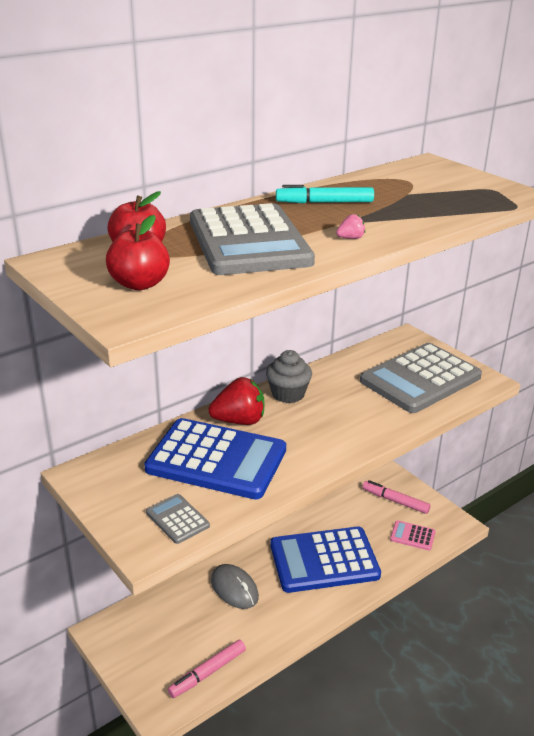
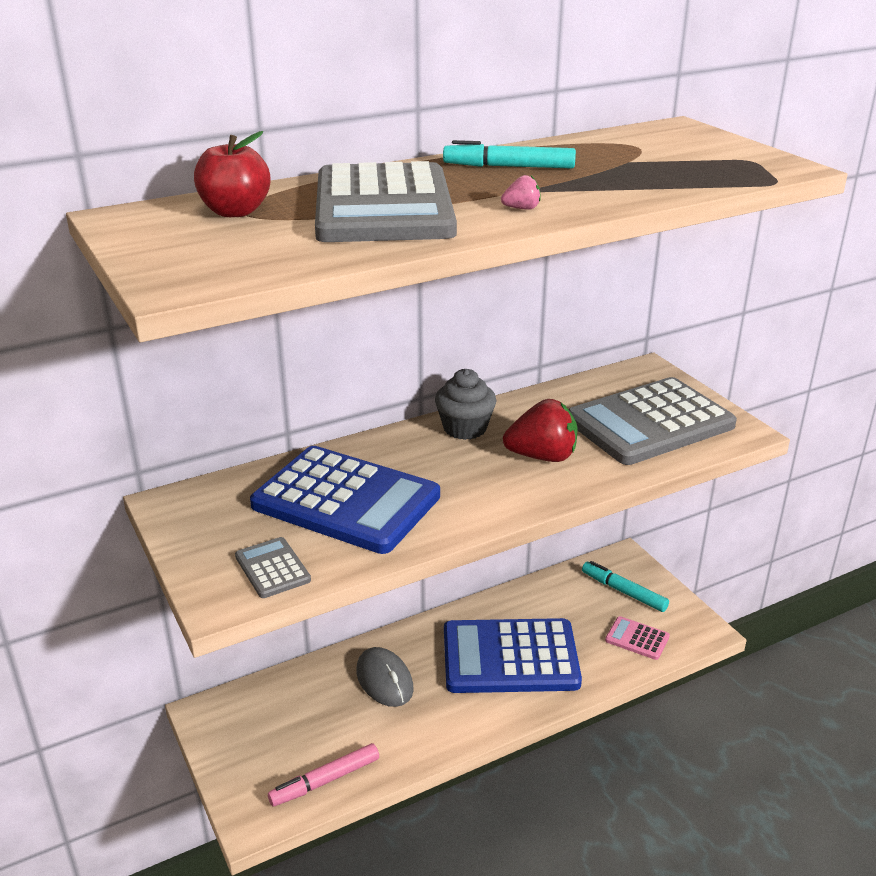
camera: 10 degrees right, 0 degrees up
red apple [106,215,170,290] -> none
red strawberry [208,377,264,425] -> red strawberry moved to [503,399,577,462]
pink marker [362,480,431,514] -> turquoise marker [582,561,669,612]

